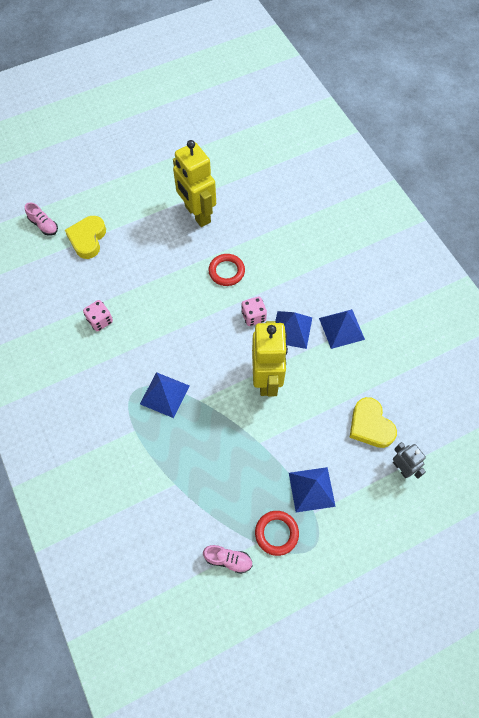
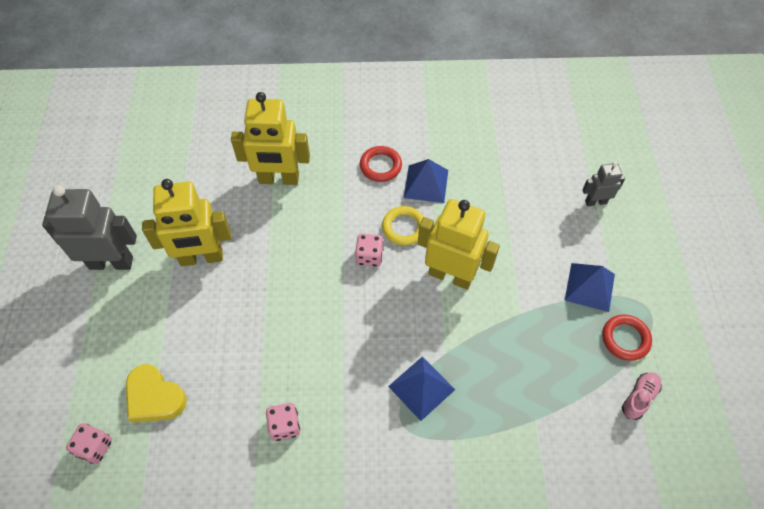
camera: 65 degrees left, 5 degrees down
pink shoe [25,202,58,235] -> pink dice [66,423,112,464]
red ring [208,254,245,286] -> red ring moved to [360,146,402,182]
blue pyramid [275,311,312,349] -> yellow ring [382,206,424,246]
yellow heart [350,397,397,448] -> none
none -> grey robot [42,185,137,270]
none -> yellow robot [231,92,310,185]

